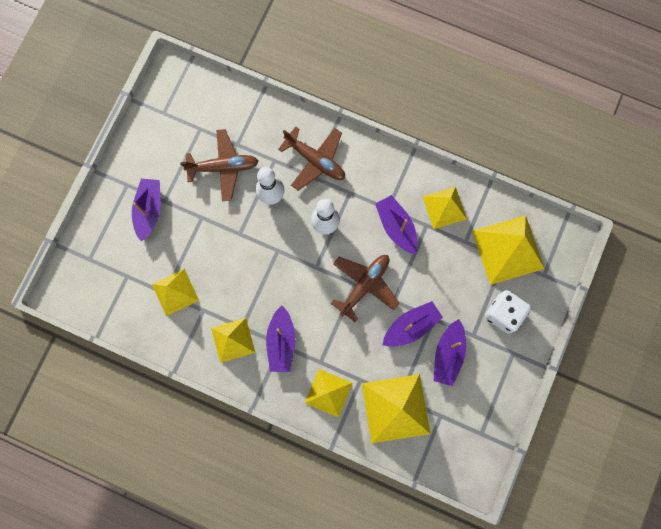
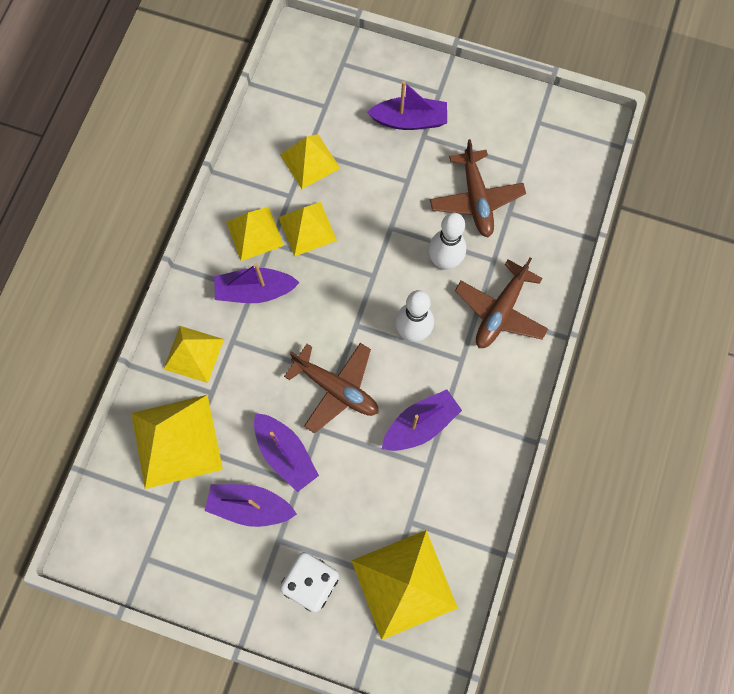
camera: 85 degrees right, 5 degrees down
yellow pyramid [423,187,467,229] -> yellow pyramid moved to [278,202,337,257]

